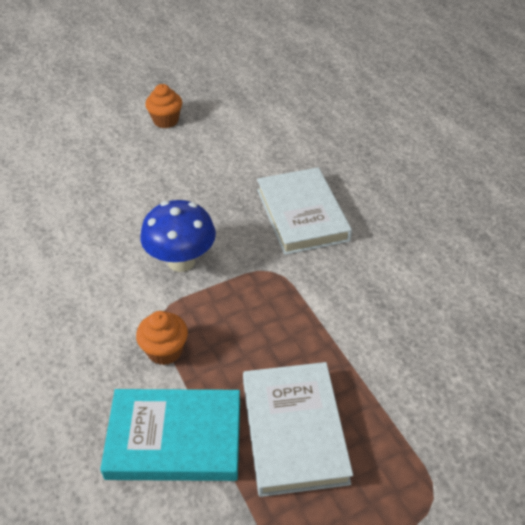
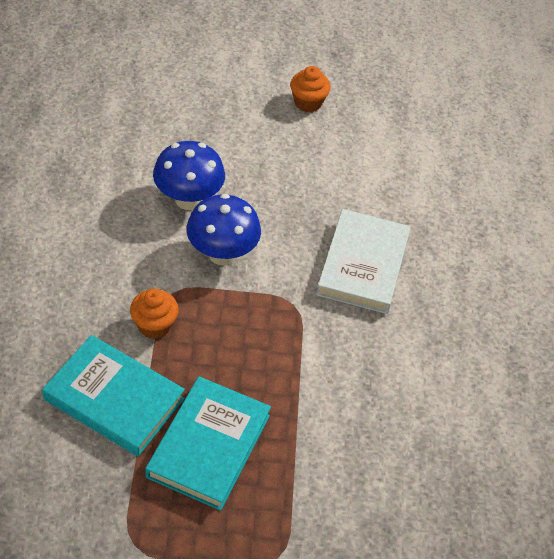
camera: 25 degrees right, 5 degrees up
white book [243,362,353,497] -> turquoise book [145,376,271,511]
none -> blue mushroom [153,141,225,210]

